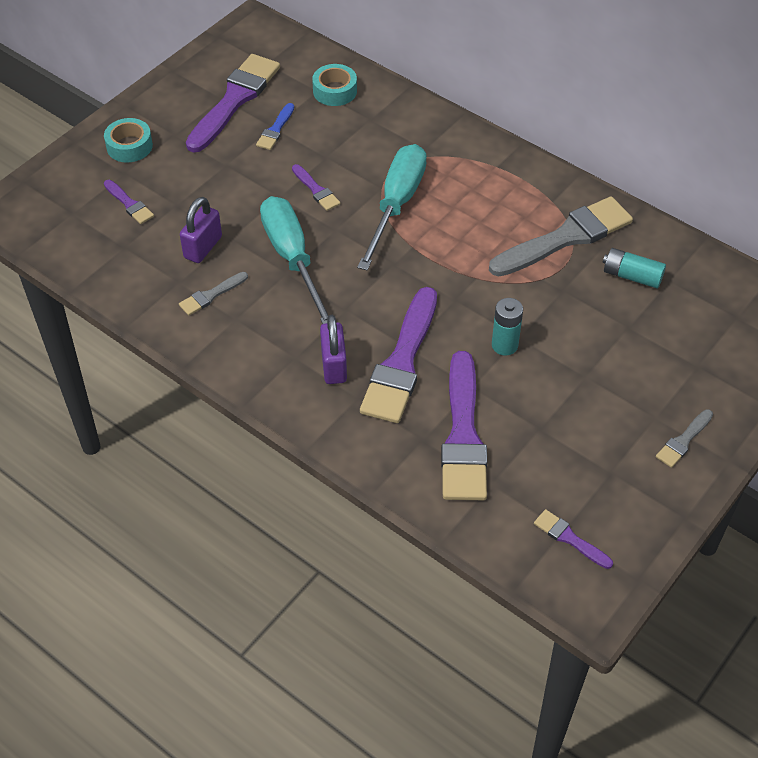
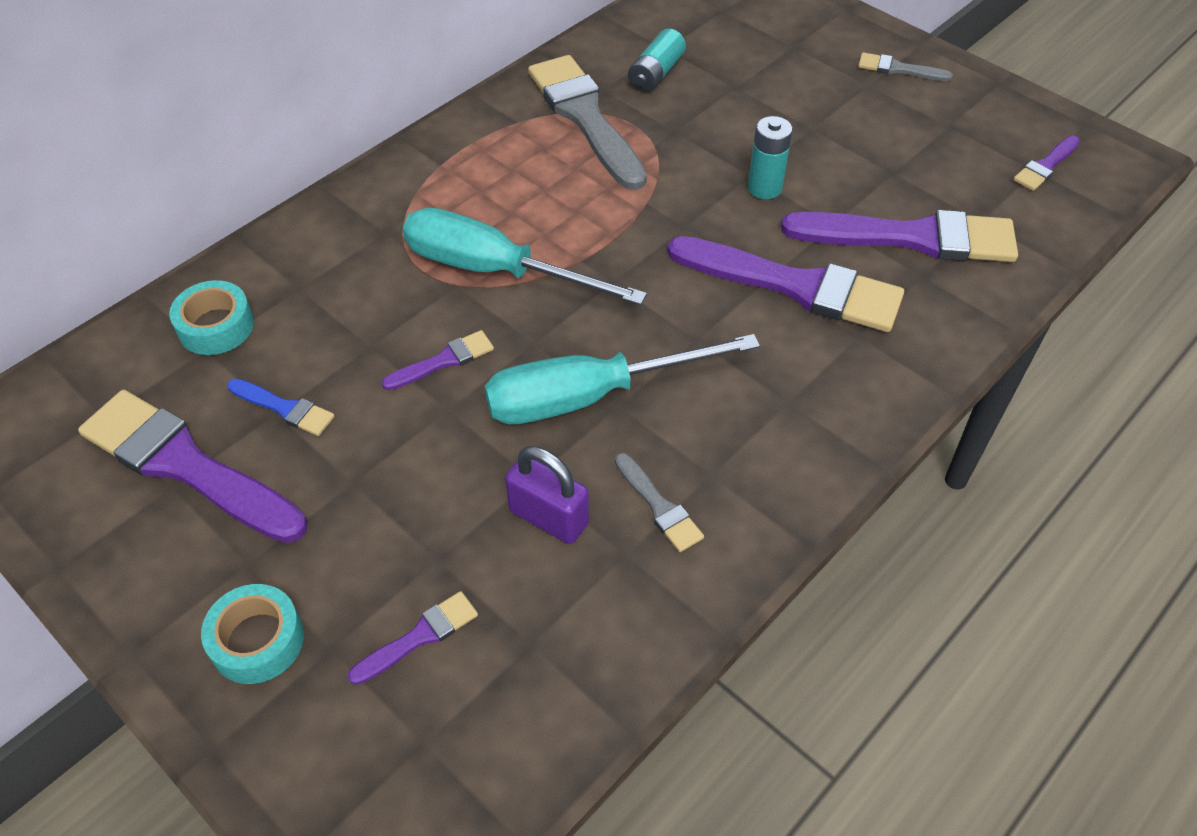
camera: 85 degrees left, 0 degrees up
purple padlock [320,315,347,384] -> none
grey brush [656,409,713,468] -> grey brush turned 150 degrees clockwise [858,52,953,81]

